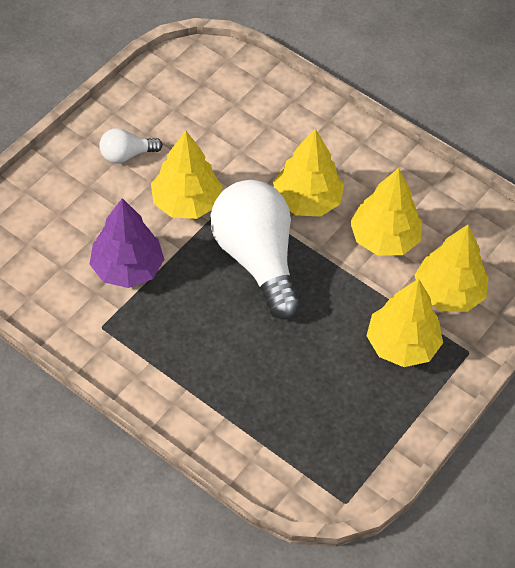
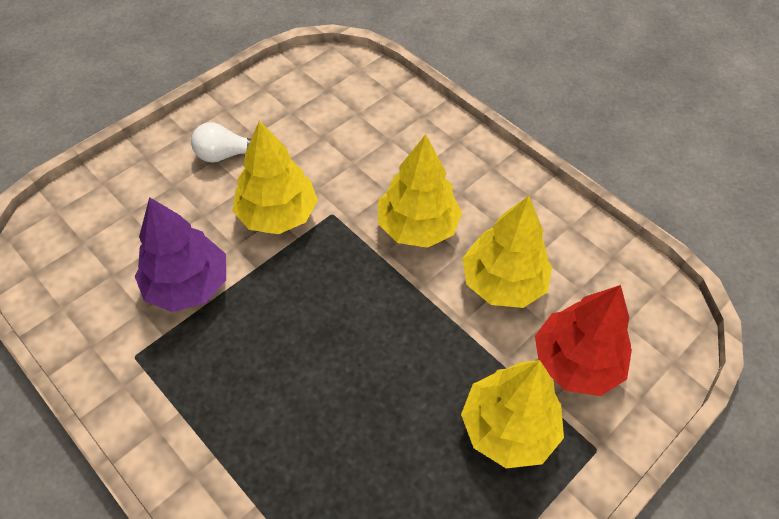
camera: 10 degrees right, 0 degrees up
white light bulb [211,180,301,320] -> none
yellow tree [414,225,488,312] -> red tree [535,285,632,396]

